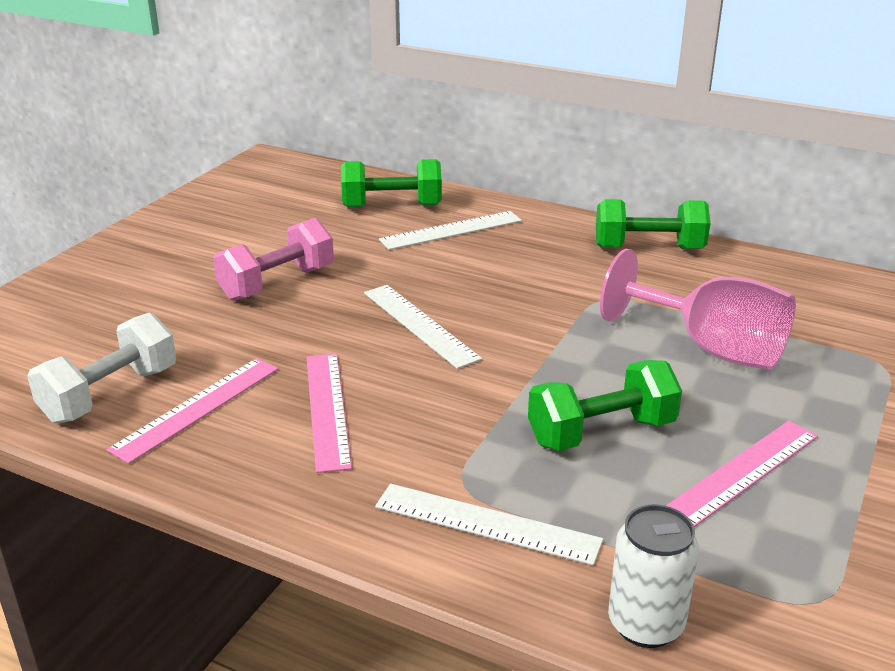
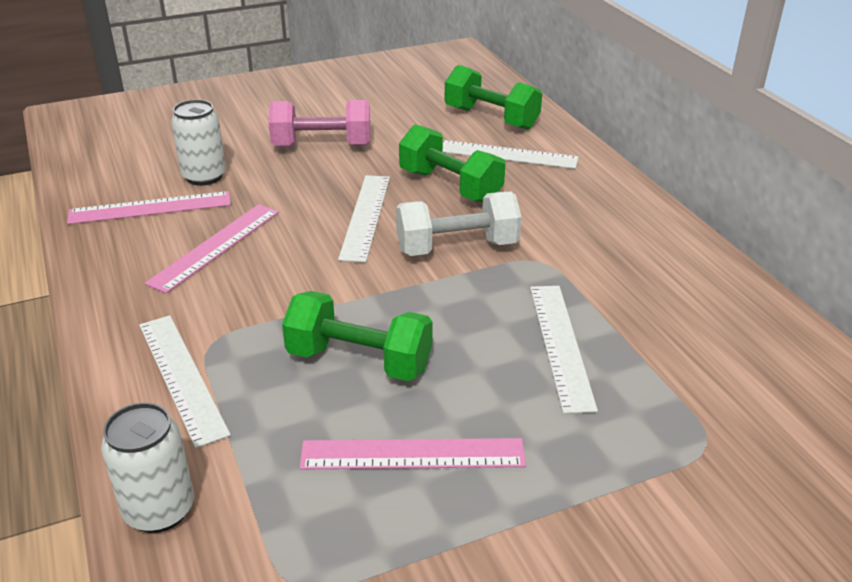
camera: 40 degrees right, 5 degrees up
white dumbbell [27,313,176,424] -> white dumbbell moved to [396,192,522,256]
green dumbbell [596,199,710,249] -> green dumbbell moved to [399,124,505,202]
pink goblet [600,249,796,370] -> white ruler [530,286,598,414]
none -> white can [171,99,226,186]

